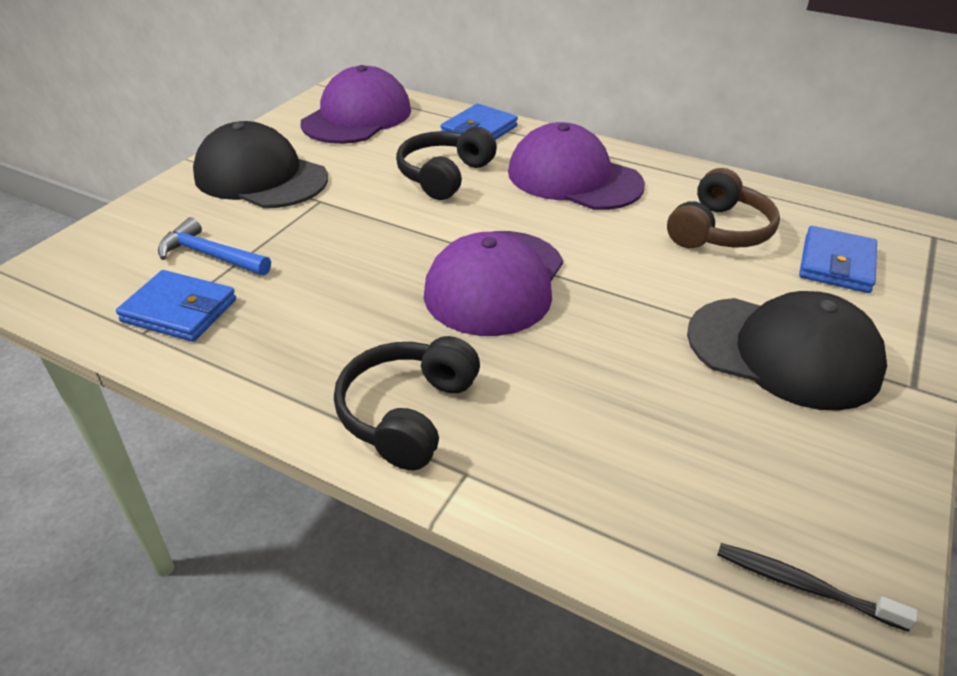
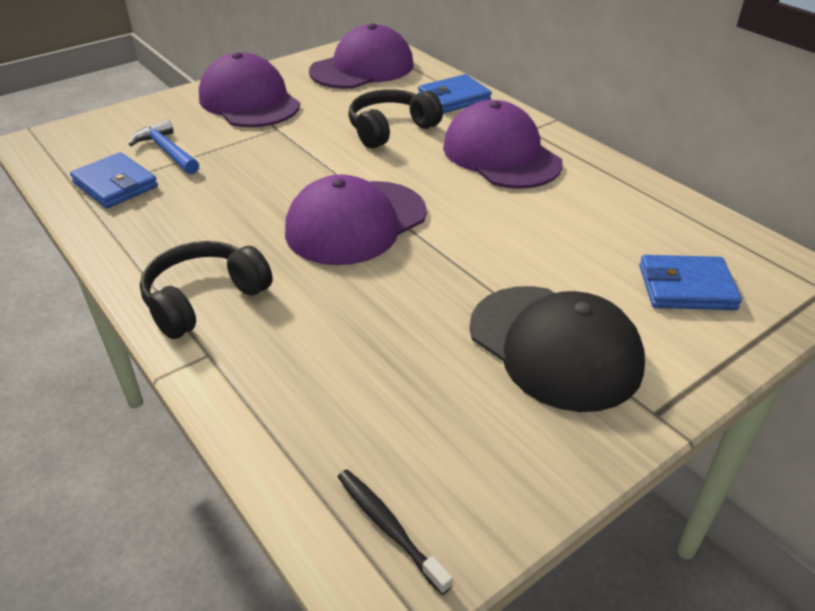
camera: 25 degrees right, 0 degrees up
black cap [193,121,328,208] -> purple cap [199,52,300,127]
brown headphones [667,168,780,248] -> none
blue wallet [799,226,877,293] -> blue wallet turned 45 degrees clockwise [639,255,742,310]

